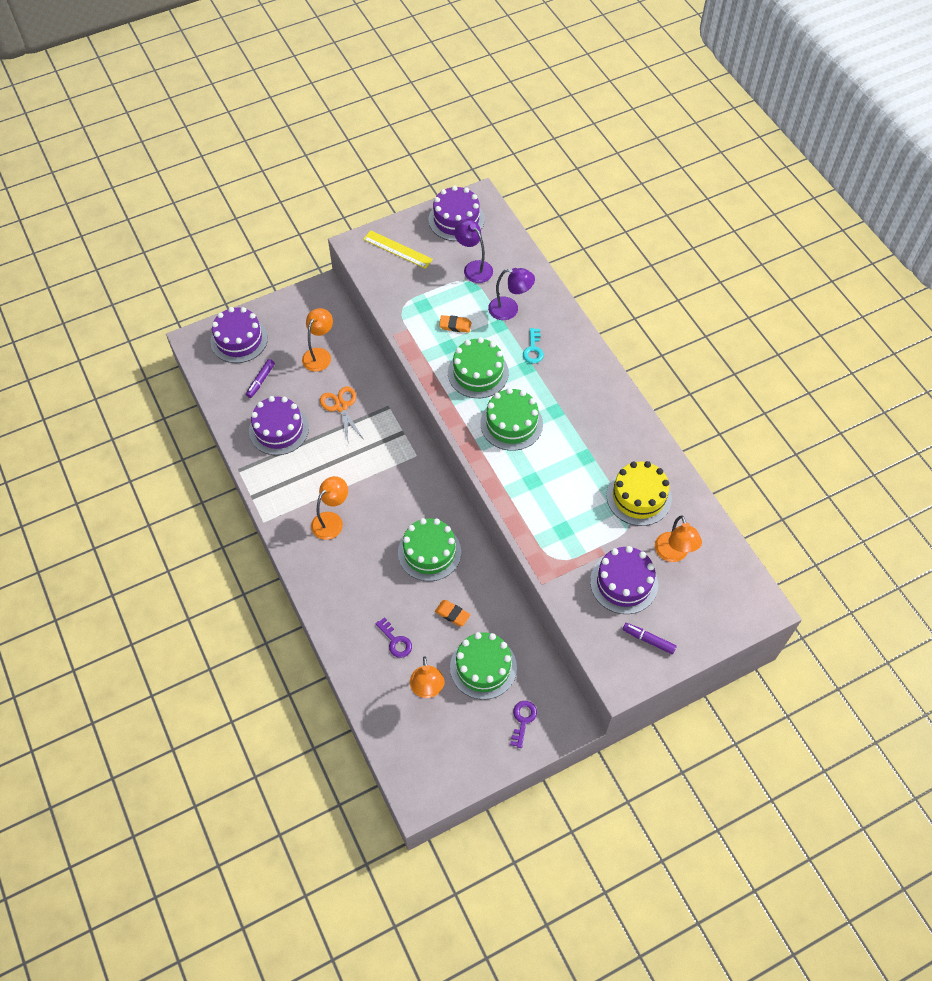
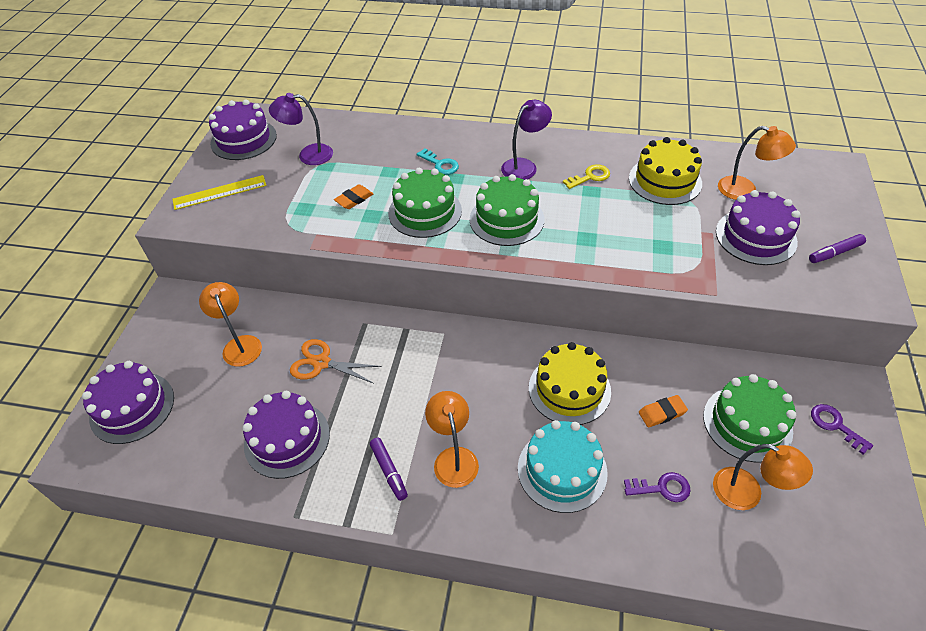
camera: 50 degrees left, 10 degrees down
purple marker [246,359,275,398] -> purple marker moved to [370,438,408,501]
green cake [398,518,461,581] -> yellow cake [529,342,611,425]
purple lamp [488,268,535,320] -> purple lamp moved to [501,100,552,180]
none -> turquoise cake [518,420,608,513]
none -> yellow key [563,164,610,189]

